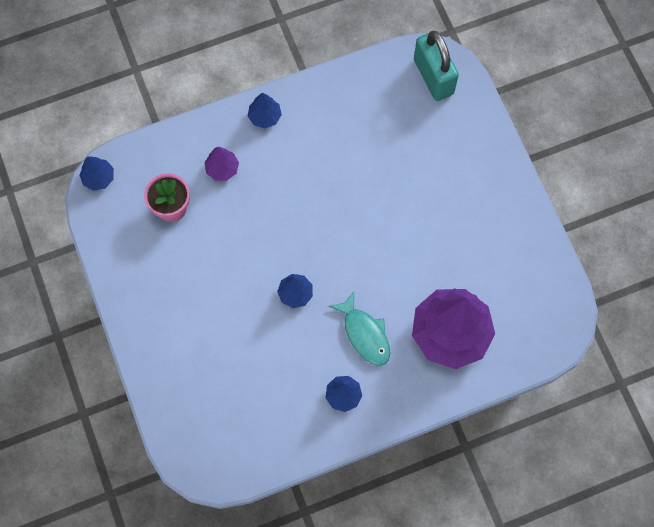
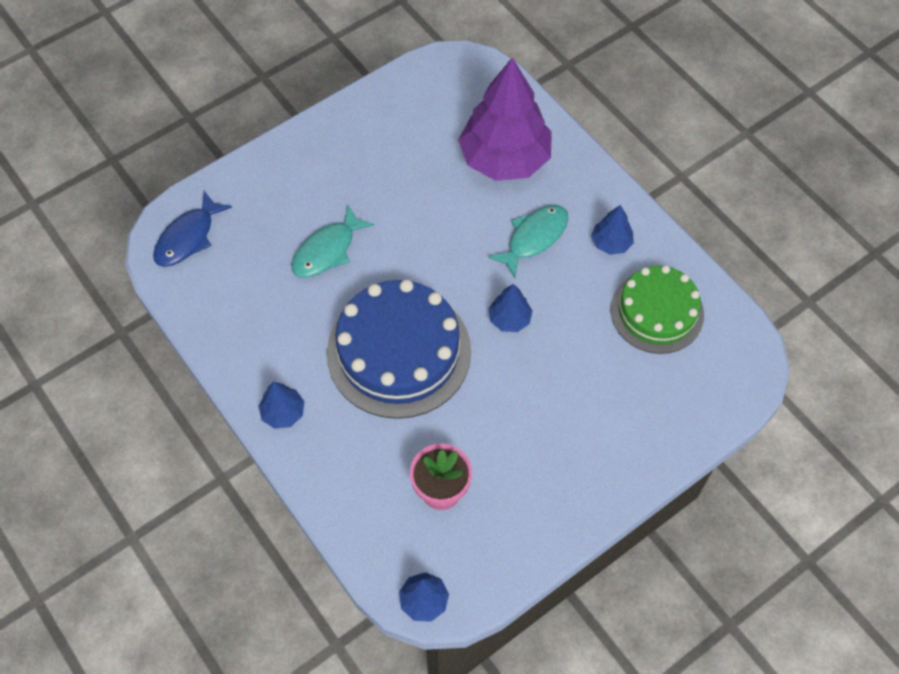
camera: 105 degrees left, 10 degrees down
purple tree [205,147,239,181] -> none
turquoise padlock [414,31,459,101] -> blue fish [153,191,232,267]
none -> turquoise fish [292,205,374,278]
none -> blue cake [327,279,471,419]
none -> green cake [610,265,704,354]

